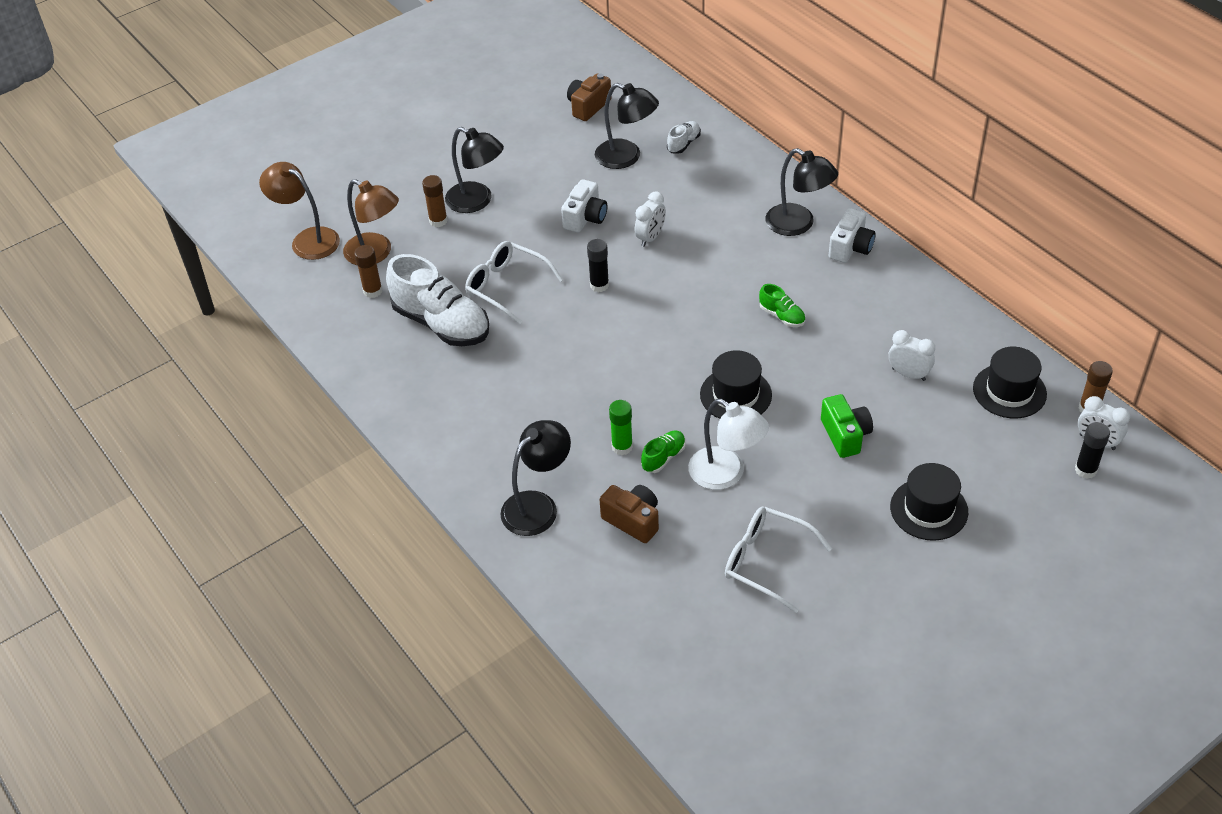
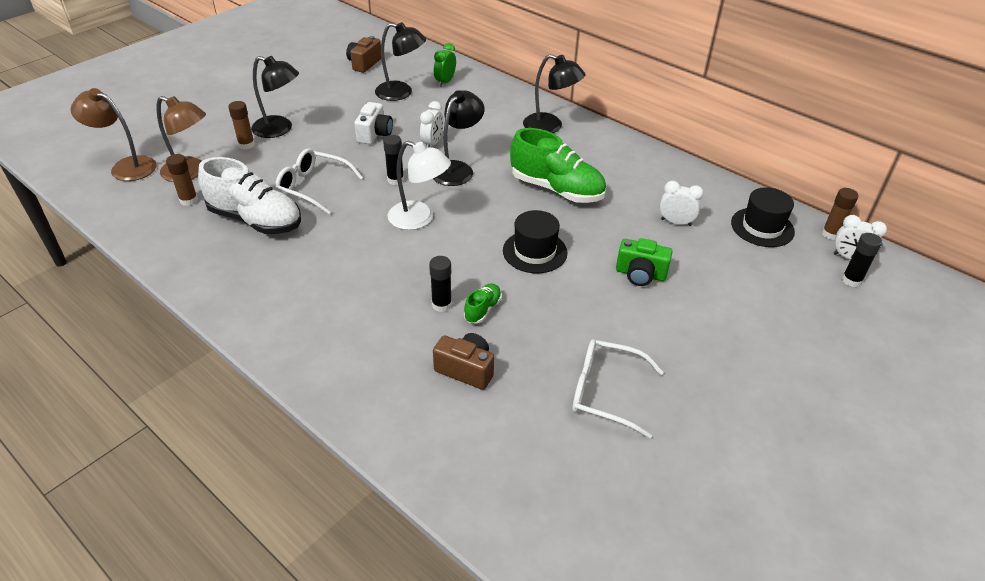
camera: 15 degrees left, 5 degrees down
black lamp [500,420,571,536] -> black lamp moved to [433,90,485,186]
green glue stick [609,400,633,455] -> black glue stick [429,256,452,312]
white shoe [667,121,701,154] -> green clock [434,43,456,87]
white lamp [688,399,769,490] -> white lamp moved to [388,141,451,230]
green shoe [759,284,805,327] -> green shoe [510,128,606,203], size x2.22
green camera [821,394,873,458] -> green camera turned 135 degrees clockwise [616,238,672,286]
white camera [829,208,876,263] -> none
black hat [890,463,968,541] -> none

